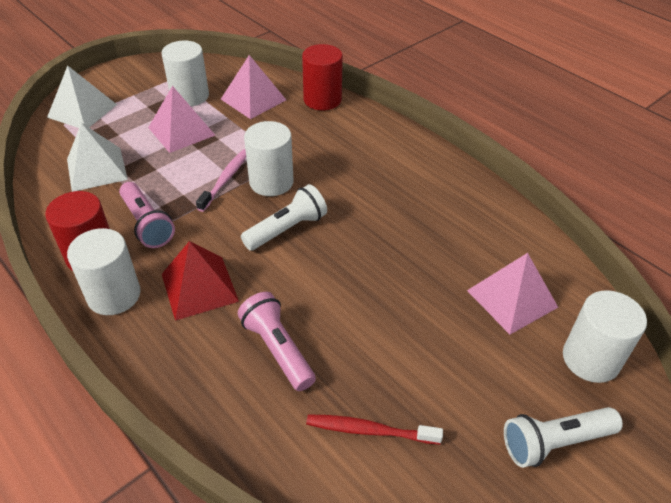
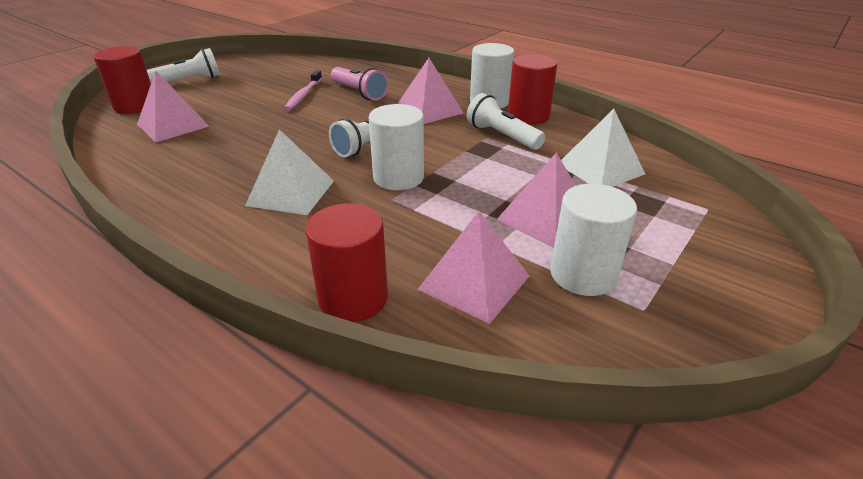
camera: 170 degrees right, 10 degrees down
white pyramid [47,66,117,128] -> white pyramid moved to [245,129,334,215]
pink flashlight [119,182,175,248] -> white flashlight [467,93,545,150]
red pyramid [162,241,239,321] -> pink pyramid [398,58,463,124]
pink toothbrush [196,149,246,212] -> pink toothbrush moved to [284,70,322,111]
red toothbrush [306,414,443,444] -> none
white cylinder [563,290,647,383] -> red cylinder [93,46,151,114]

